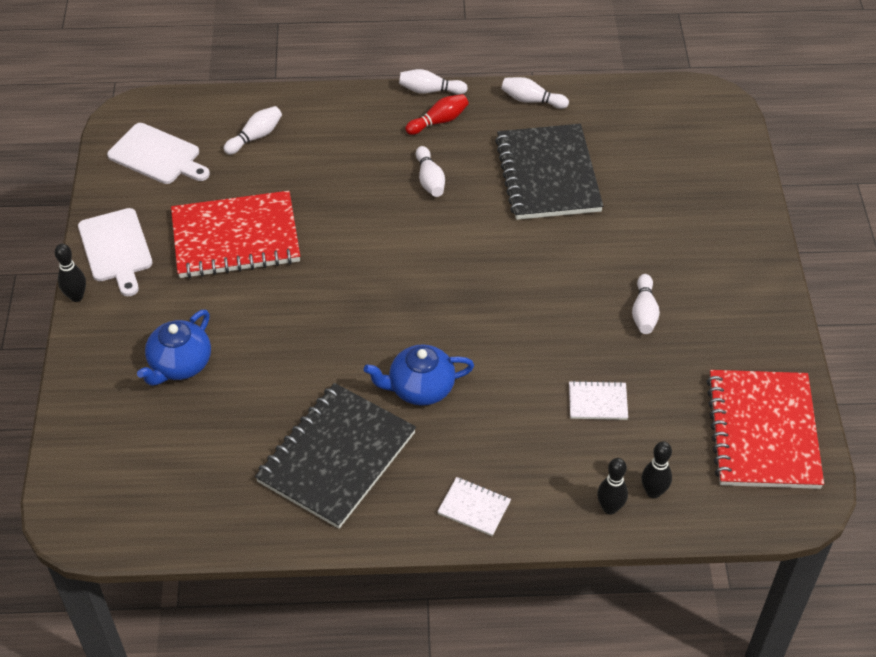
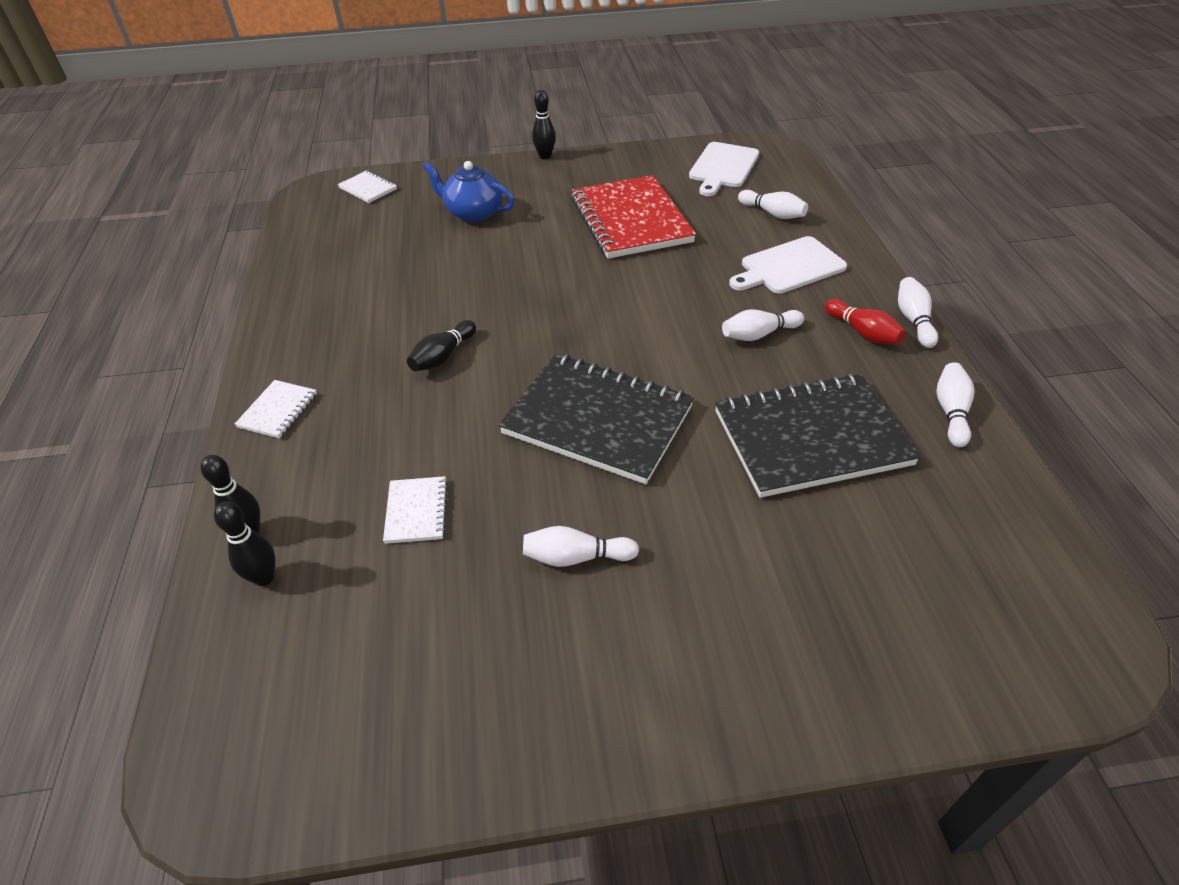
camera: 85 degrees right, 5 degrees down
white cutting board [78,208,153,296] -> white cutting board moved to [729,236,847,294]
black notebook [255,383,416,529] -> black notebook moved to [499,354,694,484]
blue teapot [364,344,474,406] -> black bowling pin [407,320,476,371]
red notebook [706,370,824,489] -> none
none -> white notebook [338,170,397,203]

